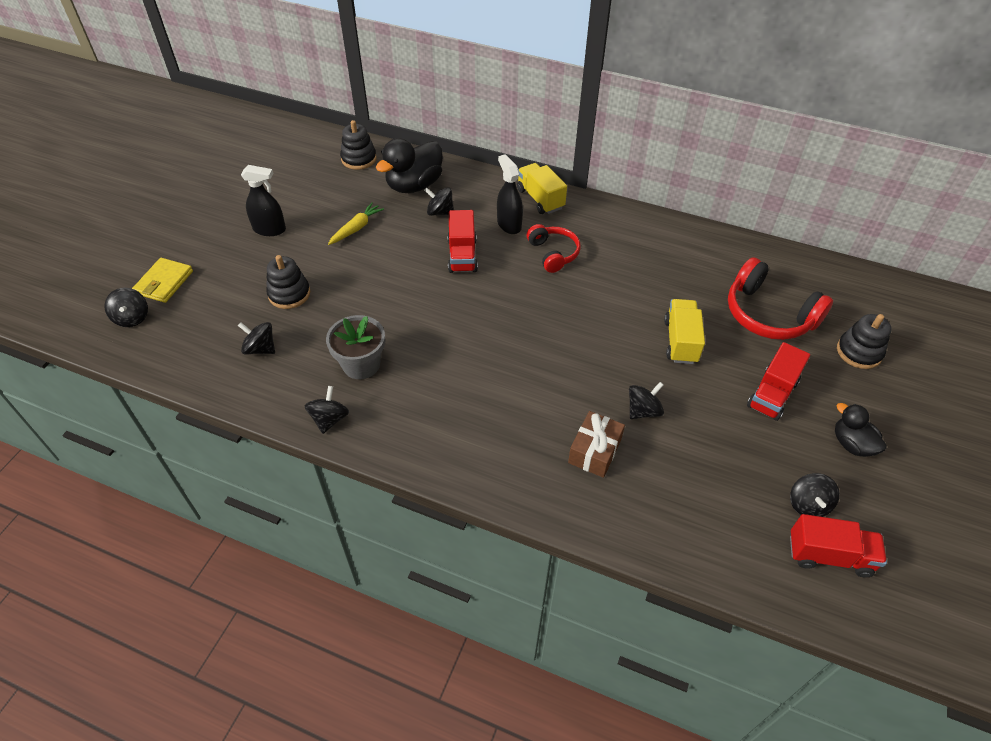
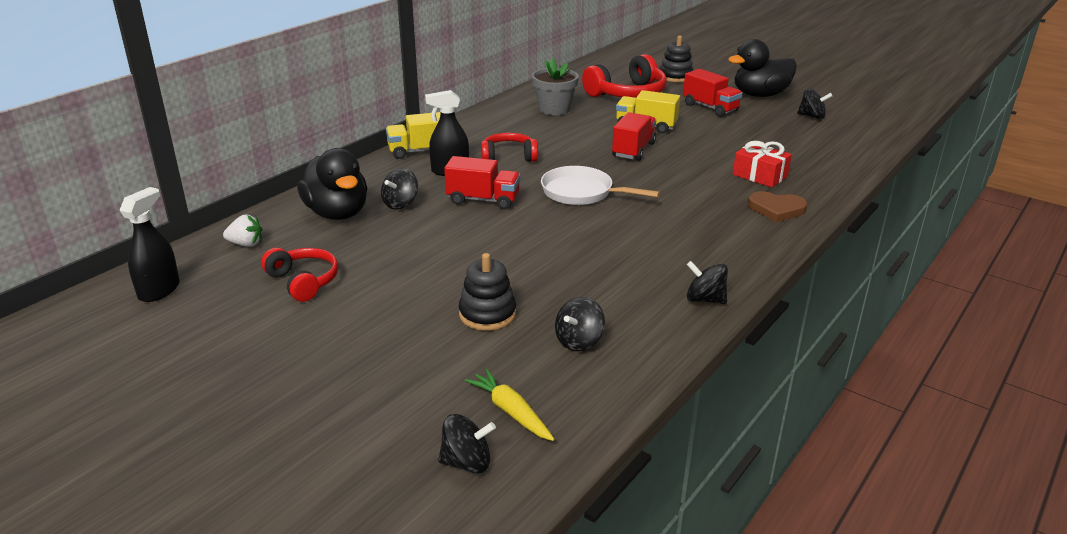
camera: 75 degrees left, 20 degrees down
yellow wallet [132,258,193,303] -> none
black spray bottle [241,165,286,236] -> black spray bottle moved to [119,187,180,302]
grey flower pot [326,315,385,379] -> grey flower pot moved to [532,58,579,115]
yellow carrot [328,203,384,245] -> yellow carrot moved to [465,369,555,441]
black stacking toy [340,120,377,170] -> white strawberry [223,215,262,247]
brown gift [568,411,625,478] -> red gift [733,141,792,187]
black spinning top [629,382,664,419] -> none
red truck [790,514,887,578] -> red truck moved to [612,112,656,161]
black duck [835,403,887,457] -> black duck [728,39,797,97], size x1.71
none -> red headphones [261,248,338,302]
none -> white pan [541,166,660,205]
none -> brown heart [748,191,808,222]

